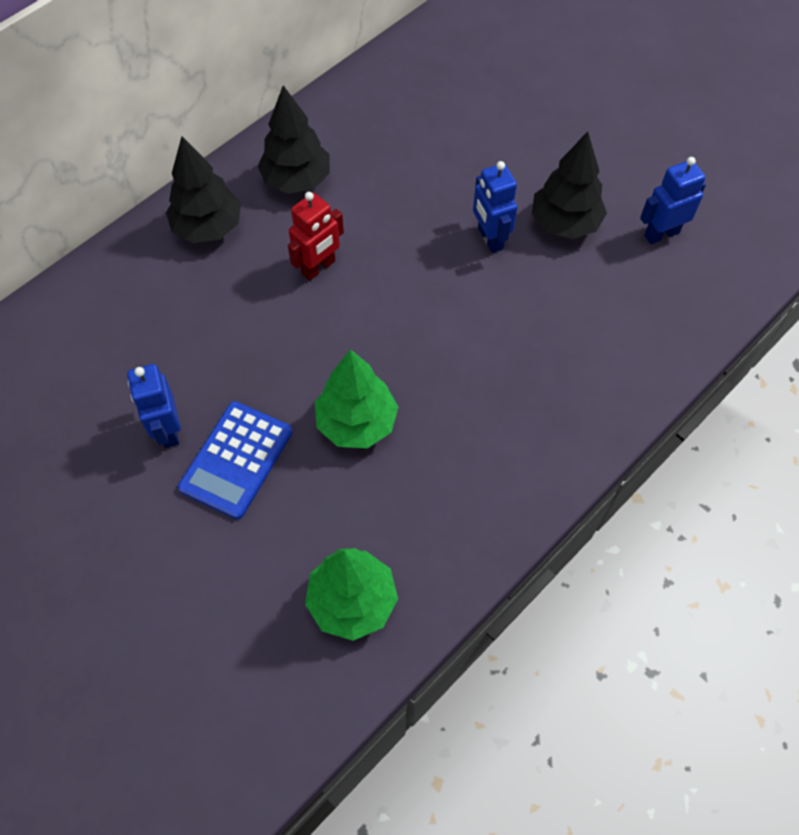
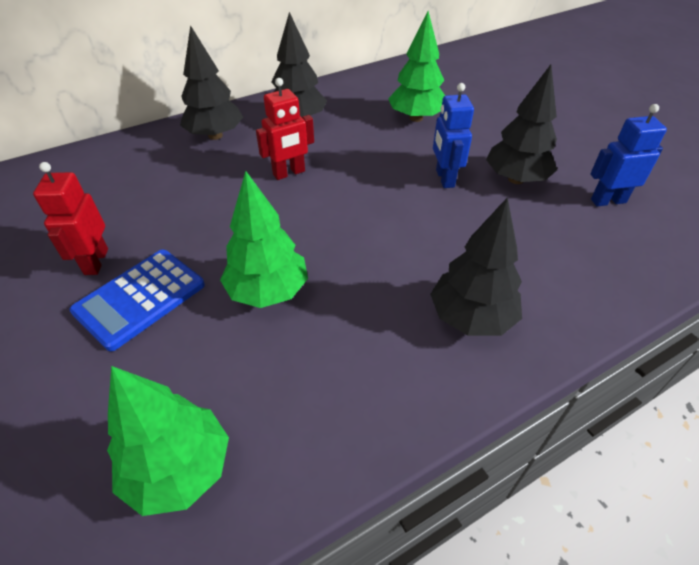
camera: 15 degrees right, 15 degrees down
blue robot [127,364,181,448] -> red robot [33,162,108,275]
none -> green tree [388,11,445,122]
none -> black tree [430,197,522,336]

